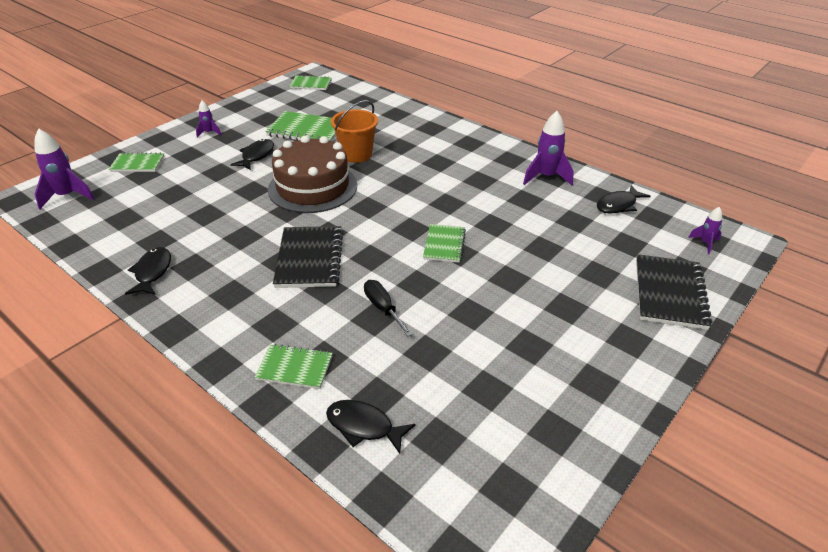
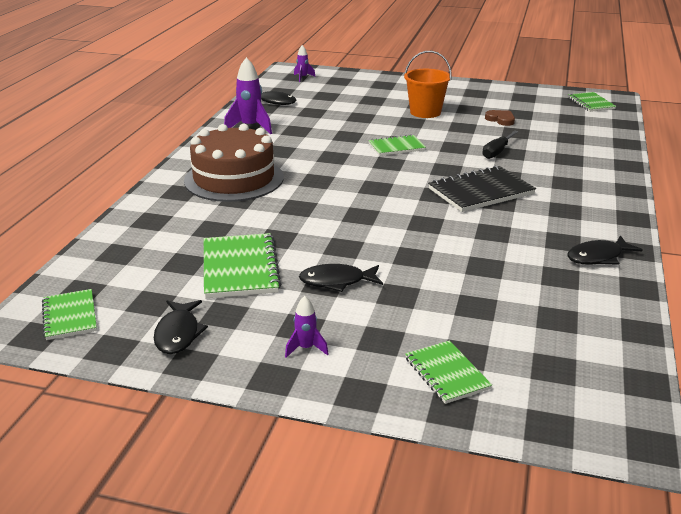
camera: 115 degrees left, 10 degrees down
purple rocket [34,129,95,209] -> none
green notebook [255,344,333,389] -> green notebook moved to [568,92,616,112]
brown cake [268,136,357,213] -> brown cake moved to [184,124,284,202]
black fish [326,400,416,454] -> black fish moved to [154,300,208,354]
orange bucket [331,100,378,163] -> orange bucket moved to [404,51,452,118]
black notebook [636,254,712,330] -> none
none -> brown heart [485,110,515,126]

